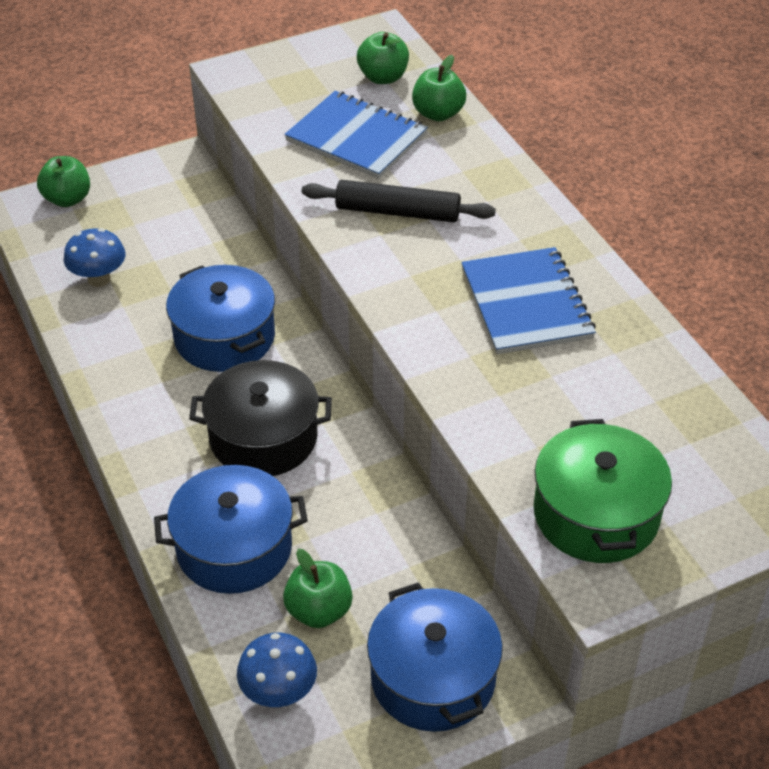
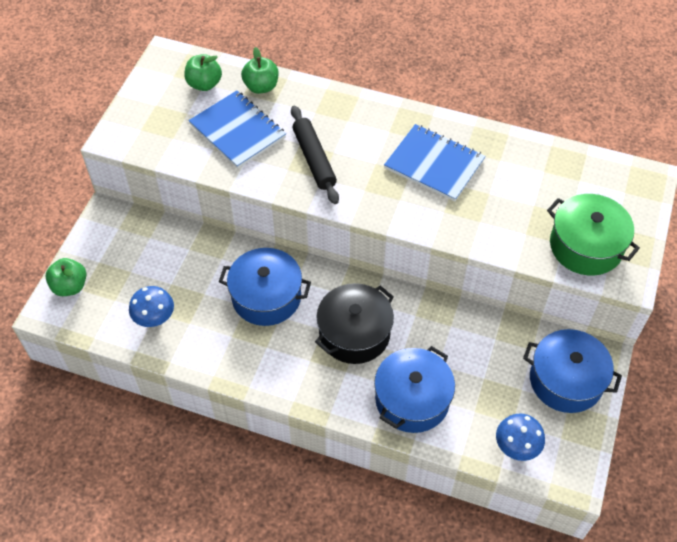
camera: 45 degrees left, 10 degrees up
green apple [283,549,353,628] -> none
blue notebook [284,91,428,179] -> blue notebook turned 60 degrees clockwise [188,90,286,169]
black rolling pin [302,180,496,222] -> black rolling pin turned 75 degrees counterclockwise [291,105,339,204]

